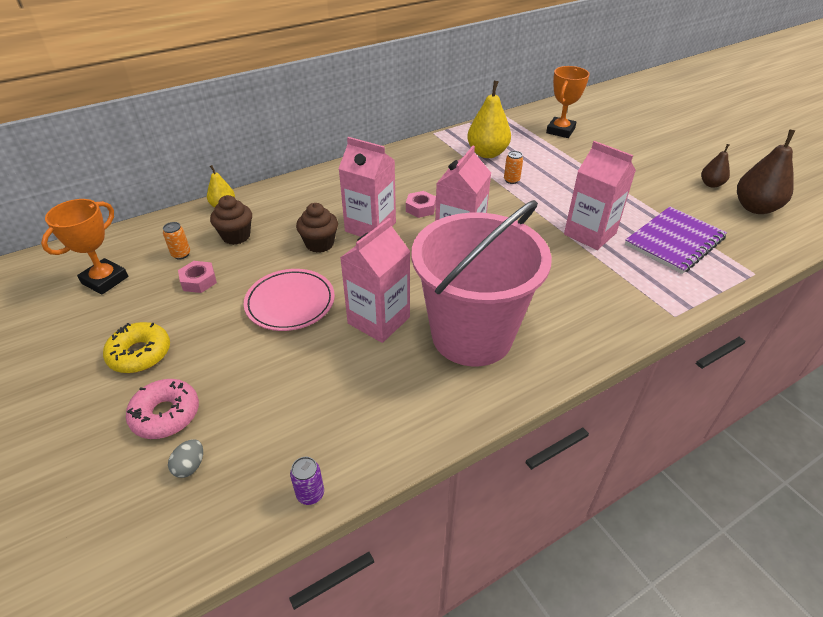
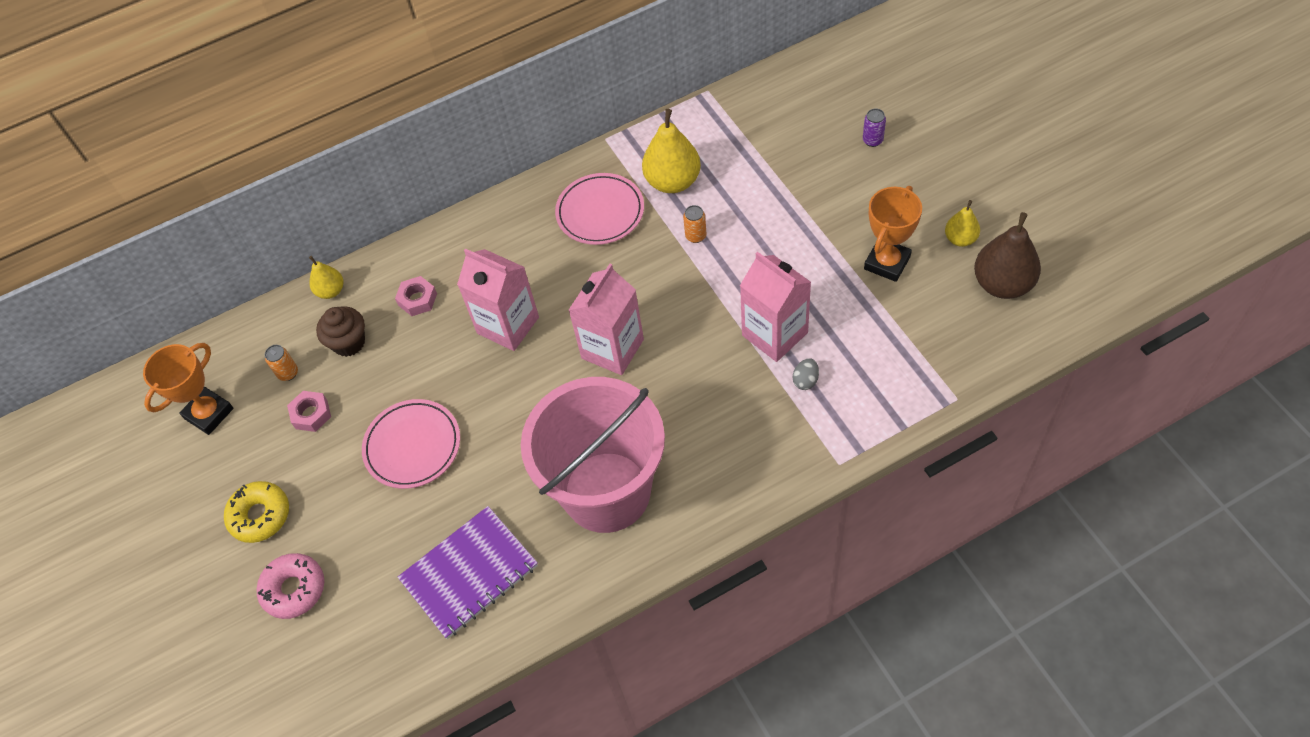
camera: 10 degrees right, 15 degrees up
grey egg [168,439,203,478] -> grey egg moved to [793,358,819,390]
purple can [290,457,324,505] -> purple can moved to [863,109,886,147]
brown cupcake [296,203,338,253] -> none
pink carton [340,218,410,343] -> none
pink nut [406,191,436,218] -> pink nut moved to [395,276,437,316]
orange trophy [546,66,590,138] -> orange trophy moved to [864,186,922,282]
purple notebook [625,207,727,274] -> purple notebook moved to [398,506,538,639]
brown pear [701,144,730,188] -> yellow pear [945,200,980,247]
none -> pink plate [555,173,644,245]

